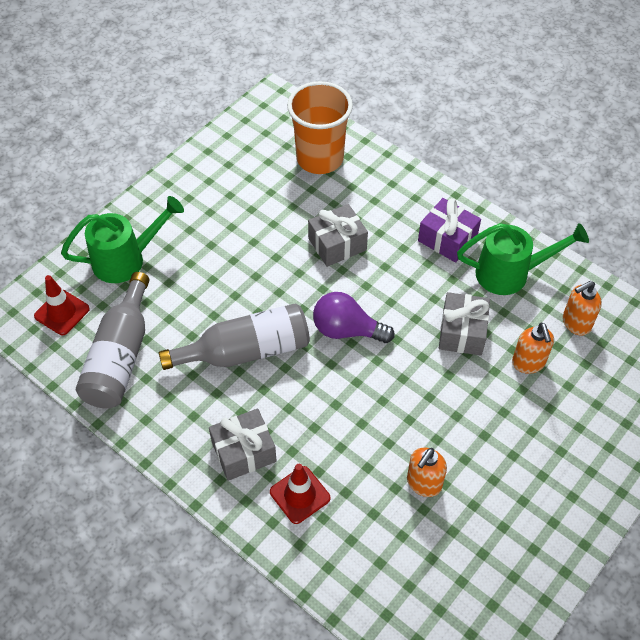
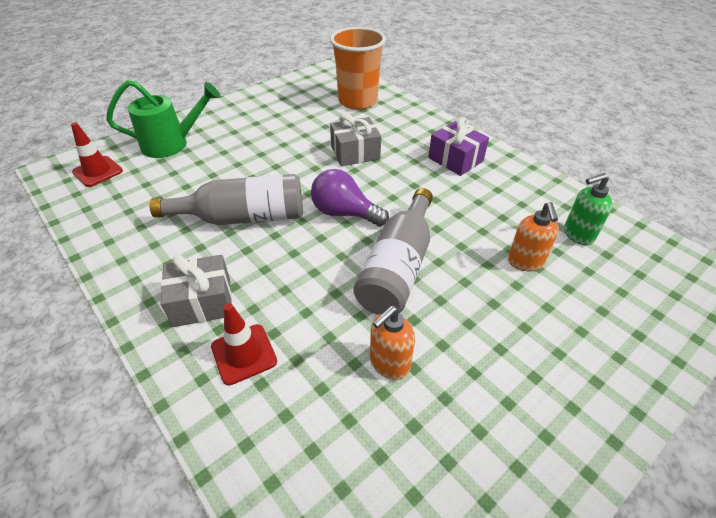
camera: 10 degrees right, 10 degrees down
grey bottle [76,272,150,409] -> grey bottle moved to [353,188,433,315]
grey gift [439,292,490,356] -> none
green watering can [457,223,589,295] -> none
orange soap dispenser [563,281,602,335] -> green soap dispenser [564,173,613,245]

